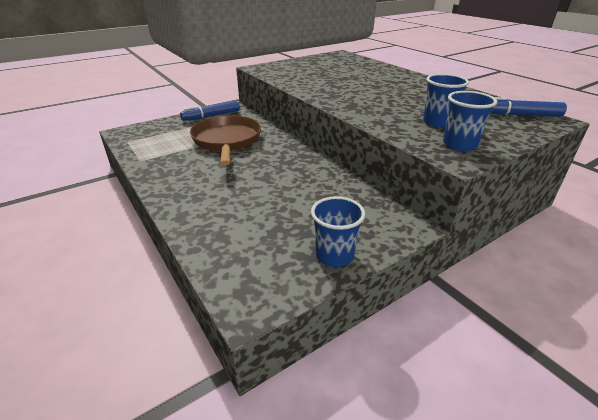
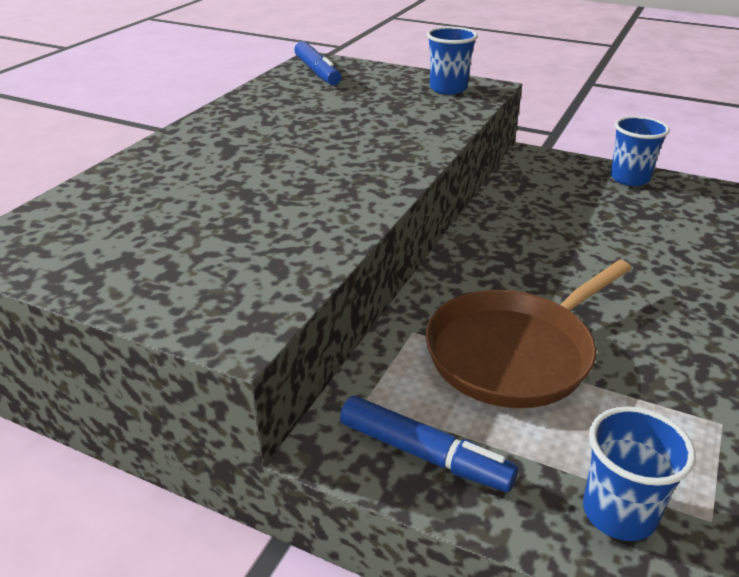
camera: 120 degrees left, 0 degrees up
blue cup [423,74,469,127] -> blue cup moved to [583,406,696,541]

